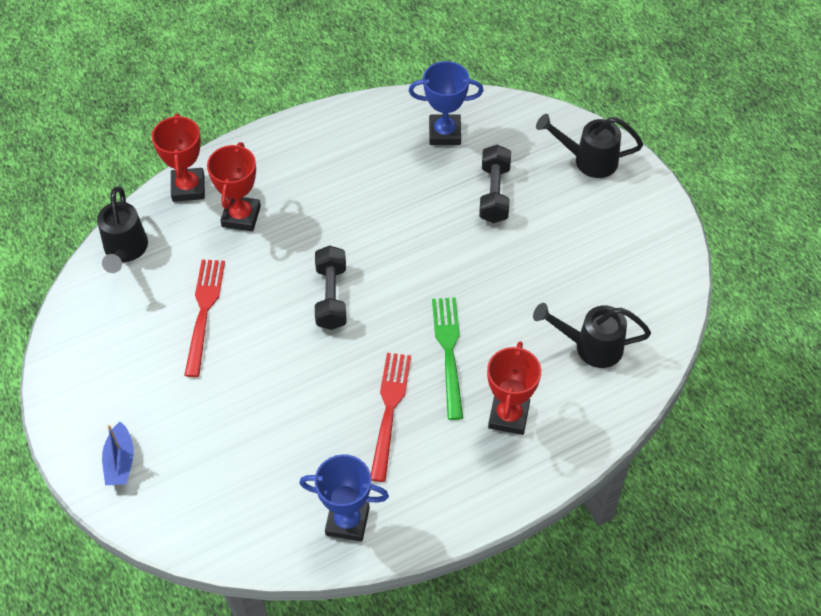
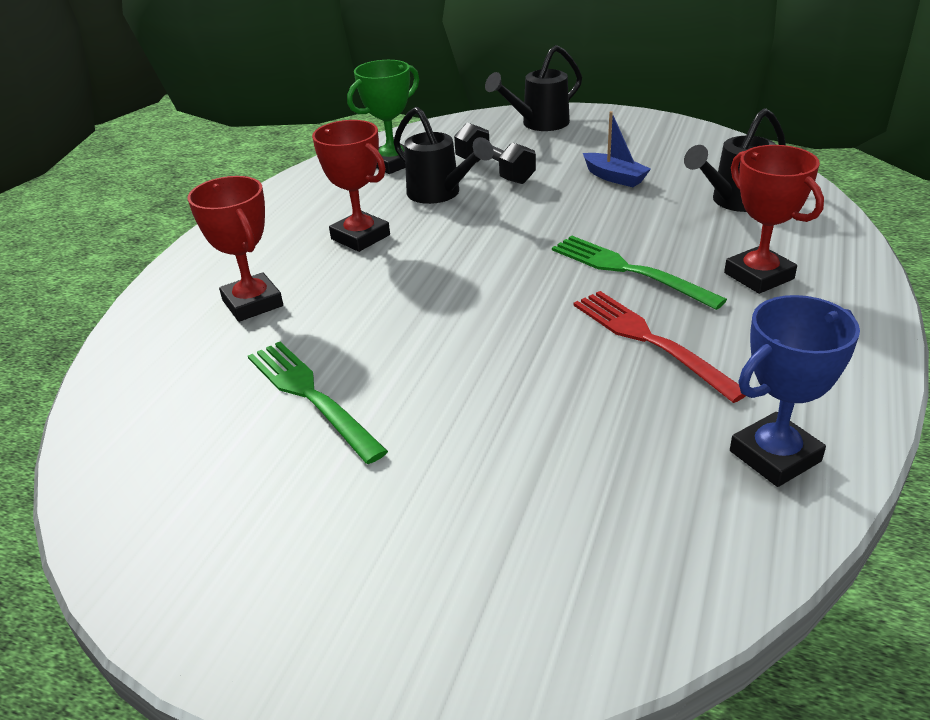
camera: 40 degrees left, 20 degrees down
black watering can [97,187,148,273] -> black watering can moved to [393,107,494,204]
blue boat [102,422,134,485] -> blue boat moved to [583,111,651,187]
red trophy [152,114,205,202] -> red trophy moved to [312,120,390,252]
red fork [184,260,225,377] -> green fork [248,342,388,464]
black dumbbell [315,246,346,330] -> none
blue trophy [409,61,484,145] -> green trophy [347,60,419,174]

